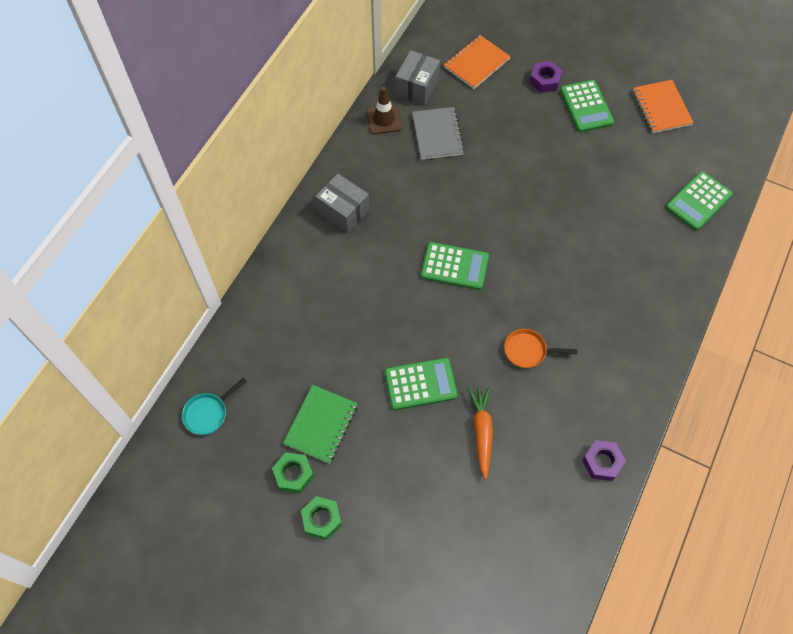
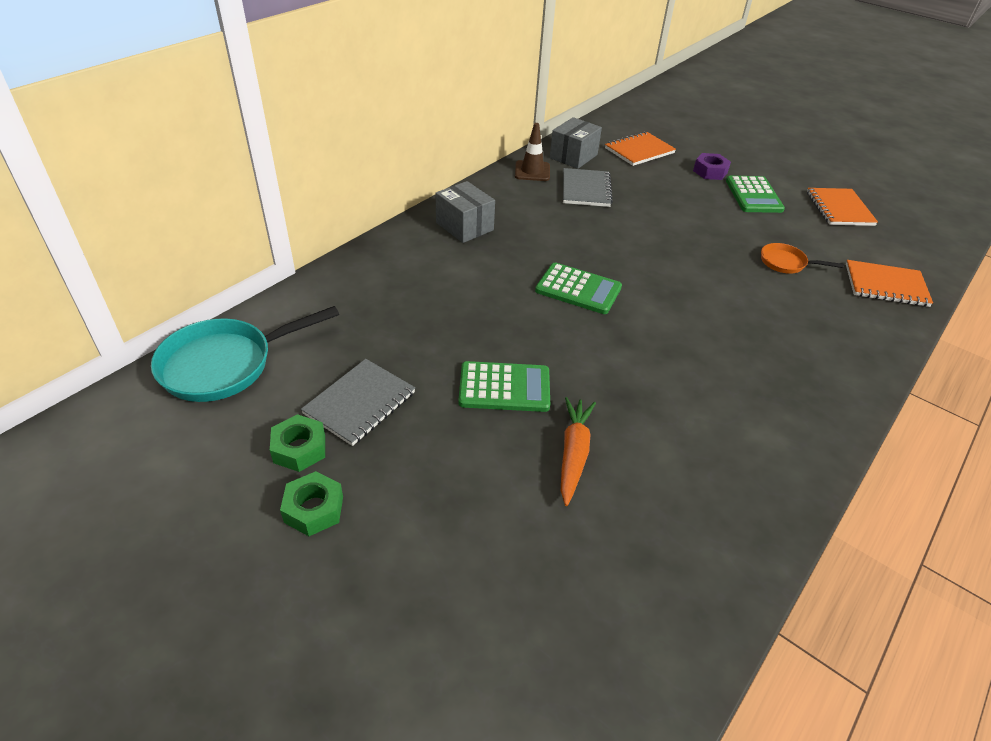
camera: 10 degrees right, 20 degrees down
turquoise pan [182,378,246,435] -> turquoise pan [151,306,339,402], size x1.91
green notebook [283,385,358,464] -> grey notebook [301,359,415,446]
orange pan [504,329,577,368] -> orange pan moved to [761,243,844,274]
purple nut [582,440,626,481] -> none
green calculator [666,171,733,231] -> orange notebook [846,260,933,307]

